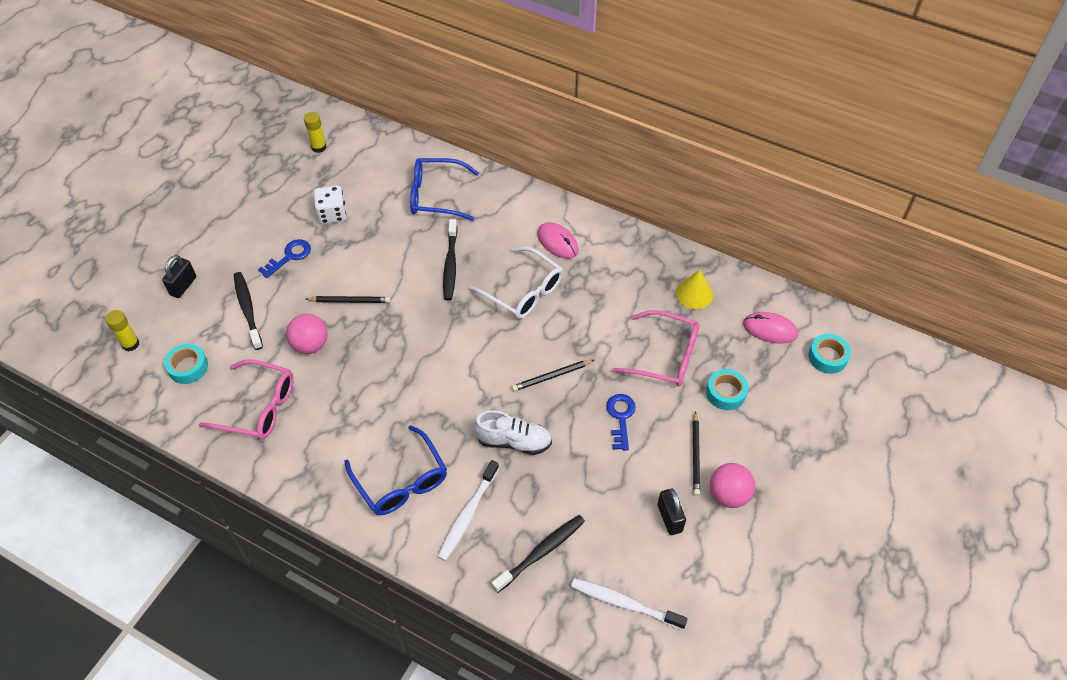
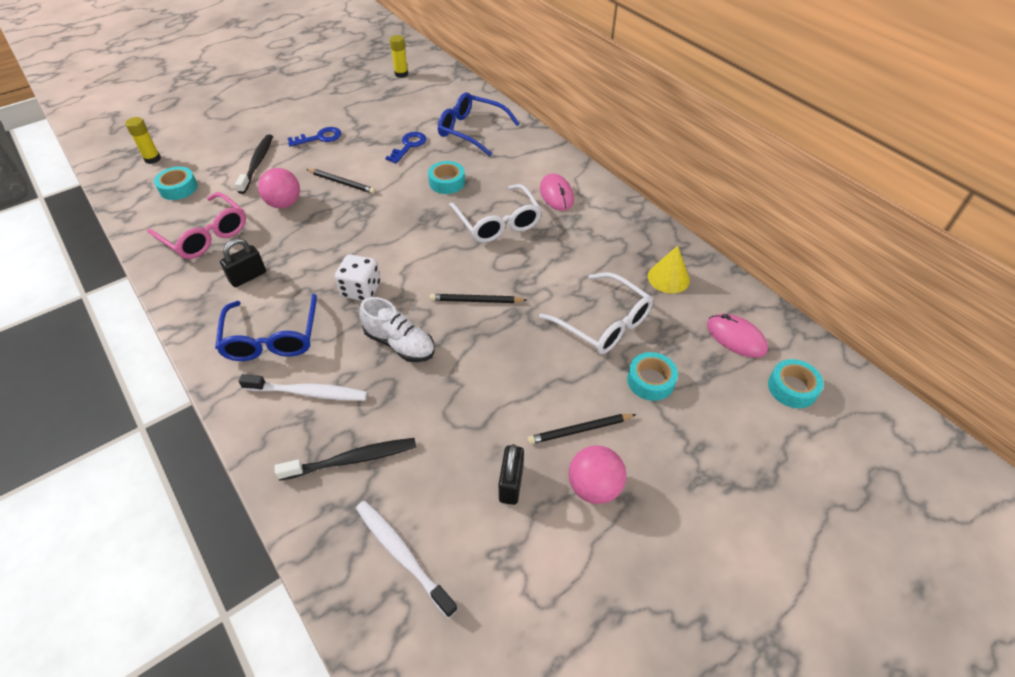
camera: 25 degrees right, 5 degrees down
black padlock [162,255,196,298] -> black padlock moved to [220,238,266,287]
white dice [314,185,346,224] -> white dice moved to [335,254,381,301]
white toothbrush [438,460,499,561] -> white toothbrush turned 135 degrees counterclockwise [239,374,367,401]
black toothbrush [443,219,458,301] -> turquoise tape [428,161,465,194]
blue key [606,394,636,451] -> blue key moved to [385,132,427,163]
pink glasses [612,310,699,387] -> white glasses [539,272,653,354]
black pencil [693,411,700,496] -> black pencil turned 45 degrees clockwise [527,414,637,444]

